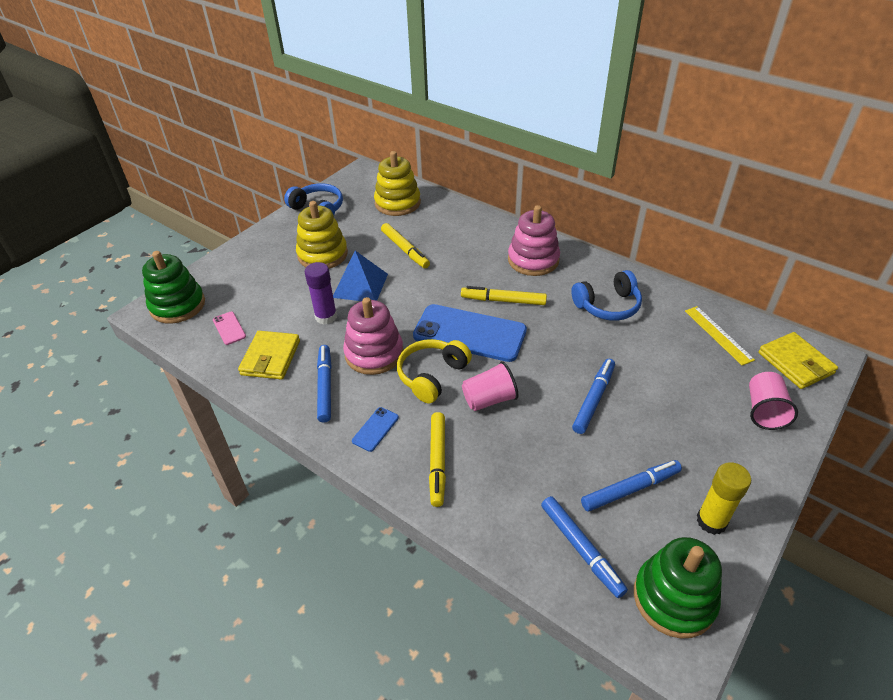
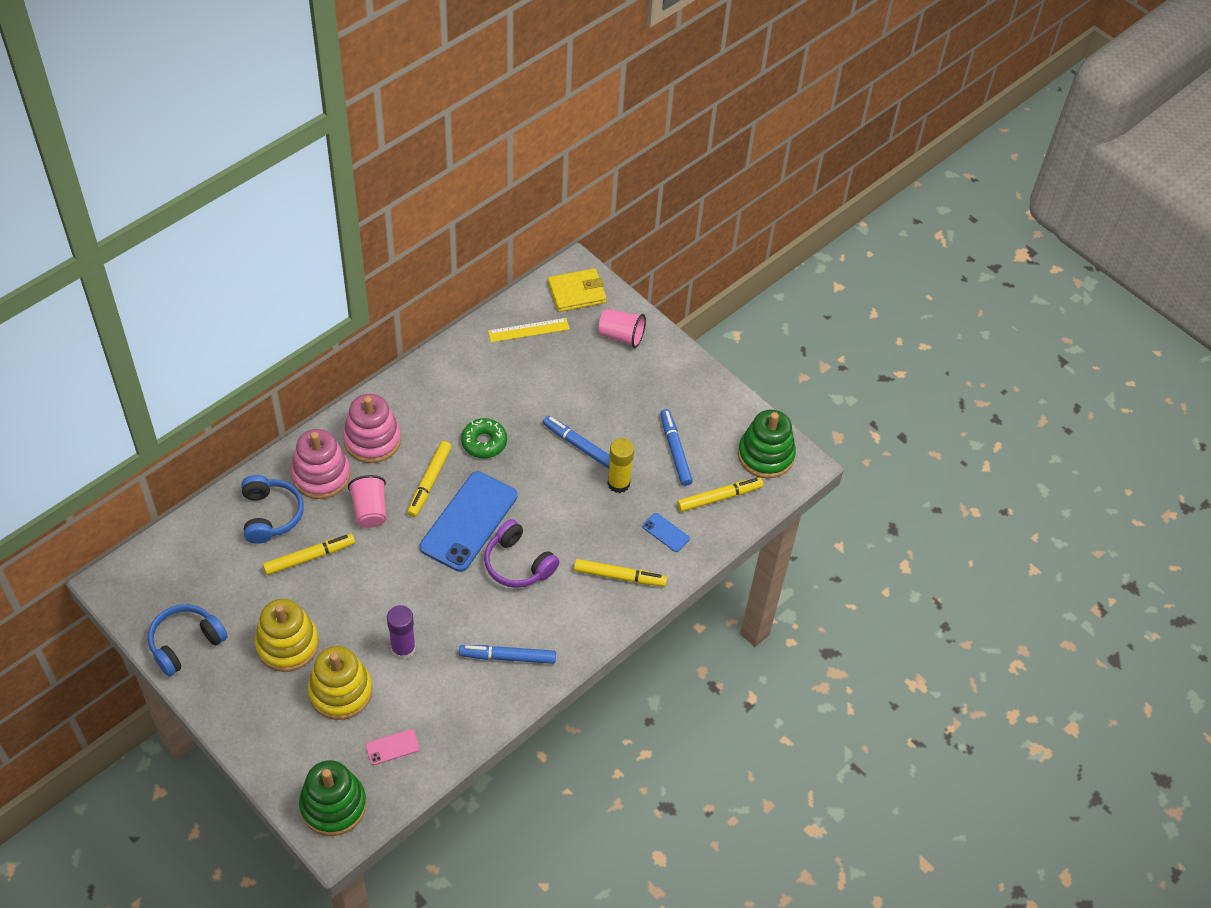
camera: 85 degrees left, 10 degrees up
yellow wallet [238,331,300,380] -> none
blue pyramid [333,251,388,301] -> none
pink stacking toy [343,297,403,375] -> pink stacking toy moved to [291,429,351,499]
blue phone [352,407,399,452] -> blue phone moved to [643,513,690,552]
yellow stacking toy [374,151,421,216] -> yellow stacking toy moved to [308,646,372,720]
yellow headphones [397,339,472,404] -> purple headphones [484,519,559,588]
pink cup [462,361,519,411] -> pink cup moved to [348,475,386,528]
blue marker [541,496,628,598] -> yellow marker [677,477,763,512]
blue headphones [571,270,642,321] -> blue headphones moved to [242,475,304,544]
yellow glue stick [697,462,751,535] -> yellow glue stick moved to [607,438,634,493]
none -> green donut [461,418,507,458]

